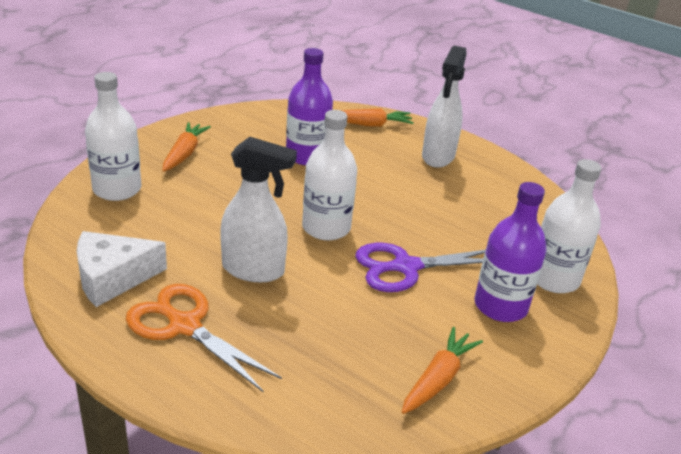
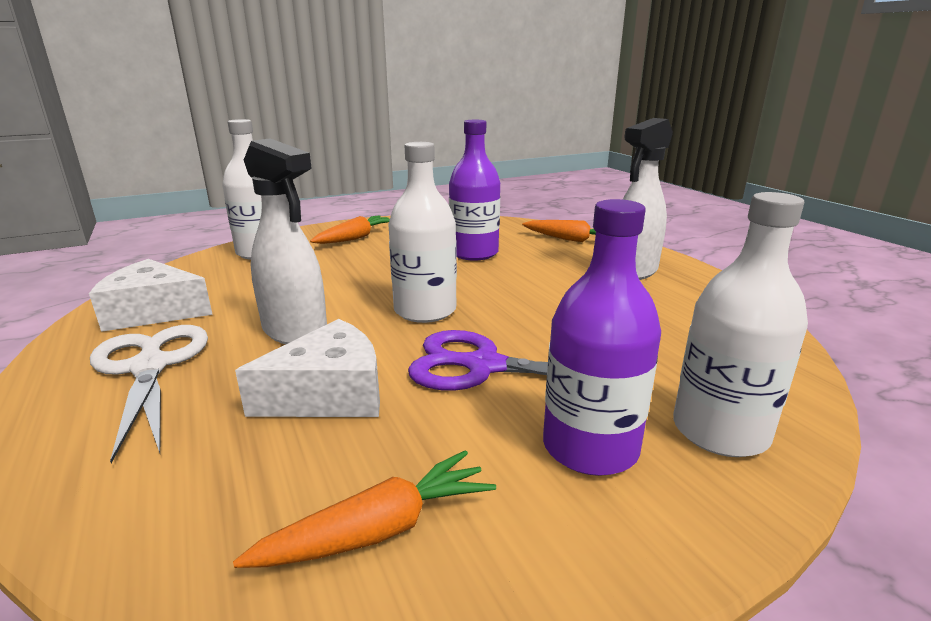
camera: 30 degrees right, 10 degrees down
orange scissors [126,284,282,392] -> white scissors [90,325,208,463]
none -> white cheese [235,319,380,417]

